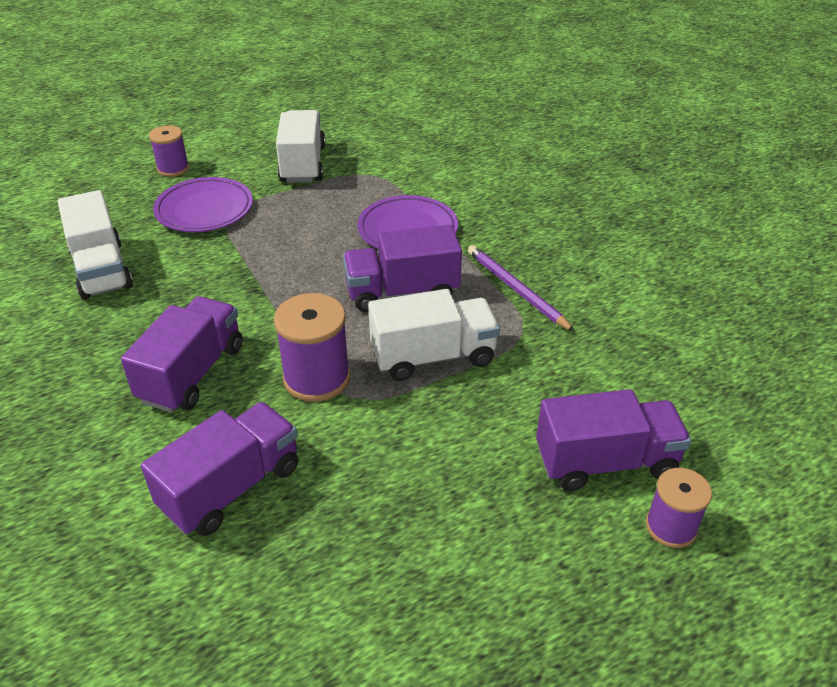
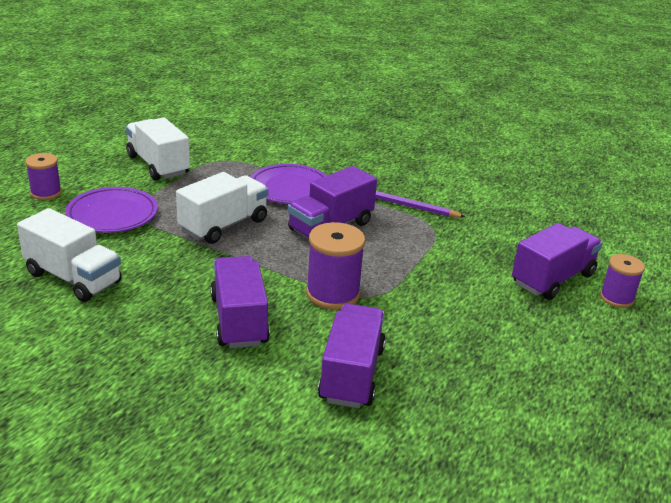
camera: 35 degrees left, 10 degrees down
white truck [368,289,500,381] -> white truck moved to [176,172,269,244]

